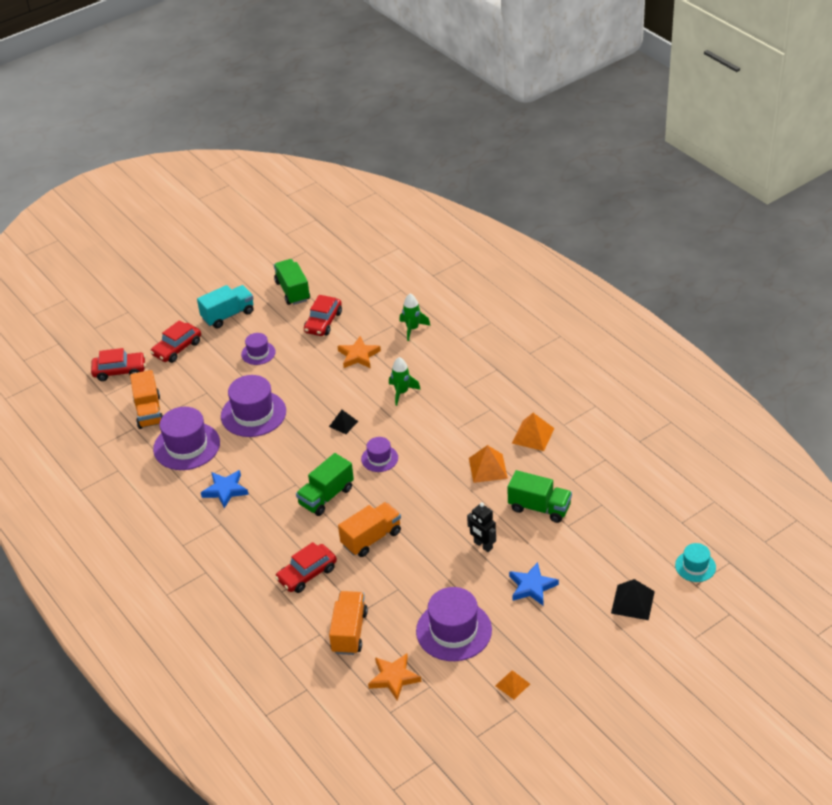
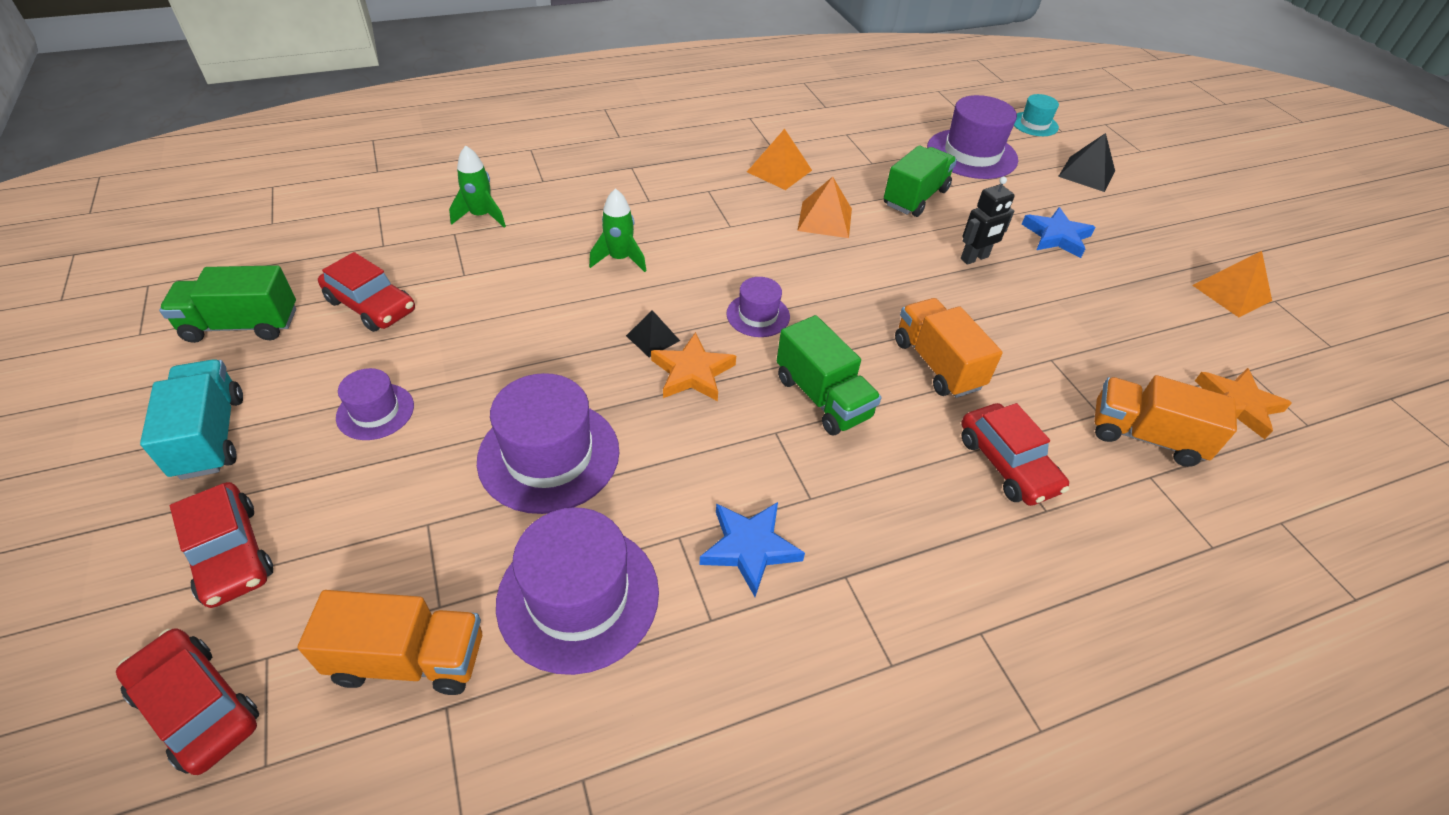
camera: 80 degrees left, 5 degrees up
red car [91,348,145,381] -> red car turned 60 degrees counterclockwise [116,628,259,775]
orange star [337,336,381,368] -> orange star moved to [651,332,736,401]
purple hat [416,587,492,661] -> purple hat moved to [927,95,1018,179]
orange pyramid [495,670,530,699] -> orange pyramid [1192,251,1272,317], size x1.56

